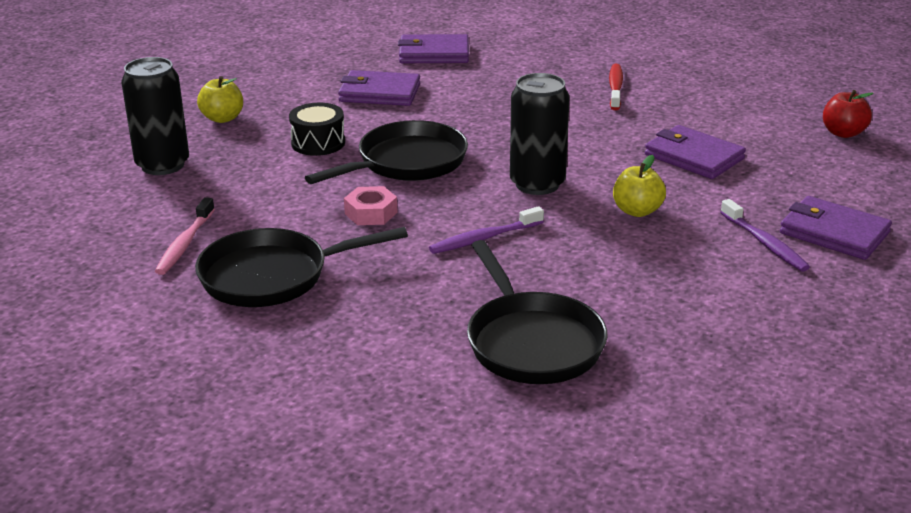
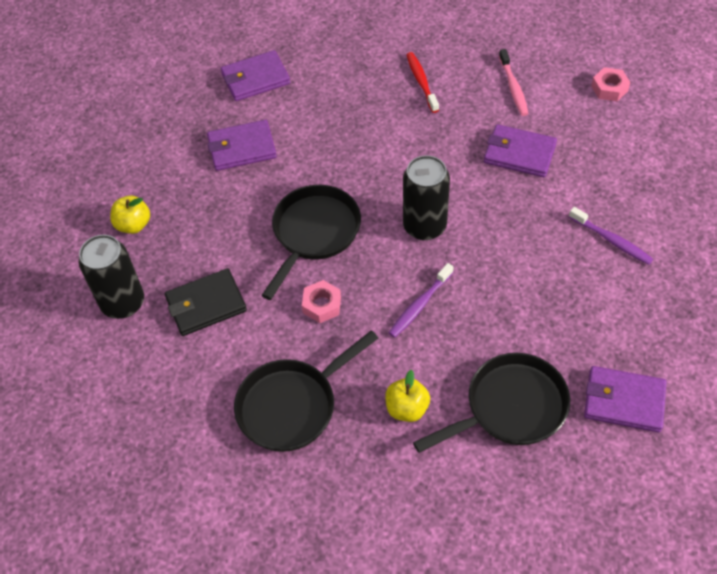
camera: 20 degrees left, 25 degrees up
pink toothbrush [155,197,215,275] -> pink toothbrush moved to [499,49,528,116]
black drum [289,103,345,156] -> none
black pan [467,240,607,384] -> black pan turned 75 degrees counterclockwise [413,353,570,453]
yellow apple [613,155,666,217] -> yellow apple moved to [385,370,430,422]
purple wallet [780,196,892,260] -> purple wallet moved to [584,366,667,433]
red apple [823,90,874,138] -> pink nut [591,67,631,101]
none -> black wallet [165,268,247,336]

